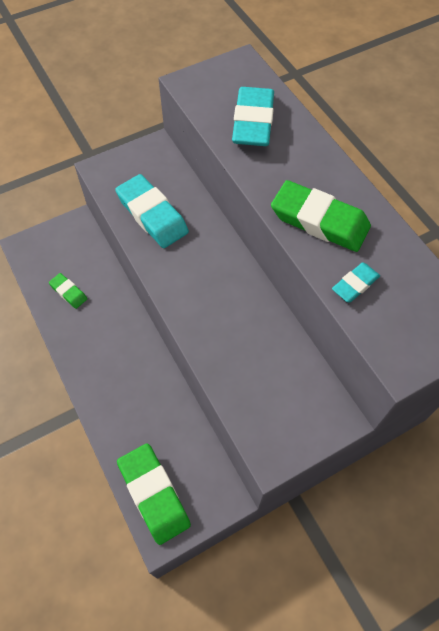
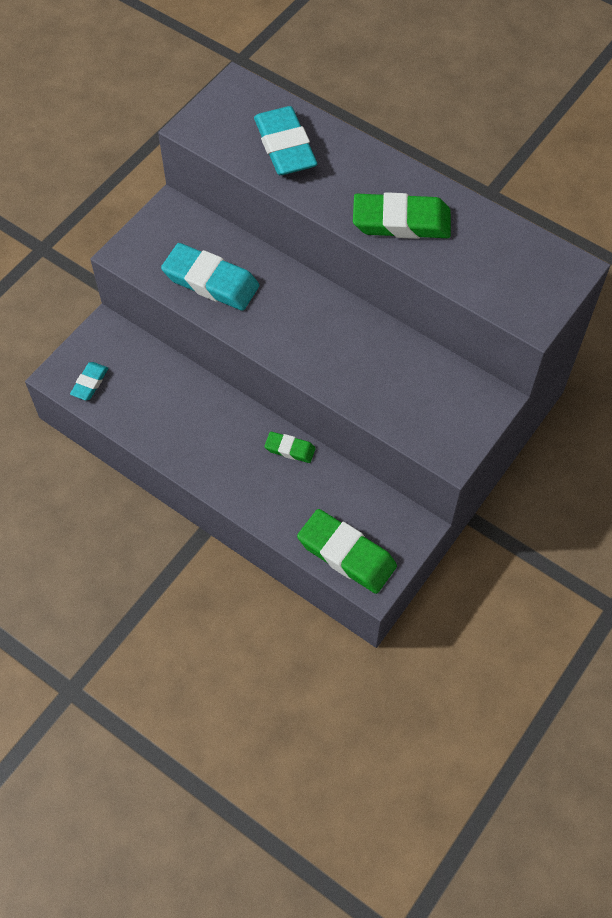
camera: 25 degrees left, 0 degrees up
green eraser [49,273,87,309] -> green eraser moved to [264,432,316,463]
turquoise eraser [332,262,380,302] -> turquoise eraser moved to [70,362,108,400]

